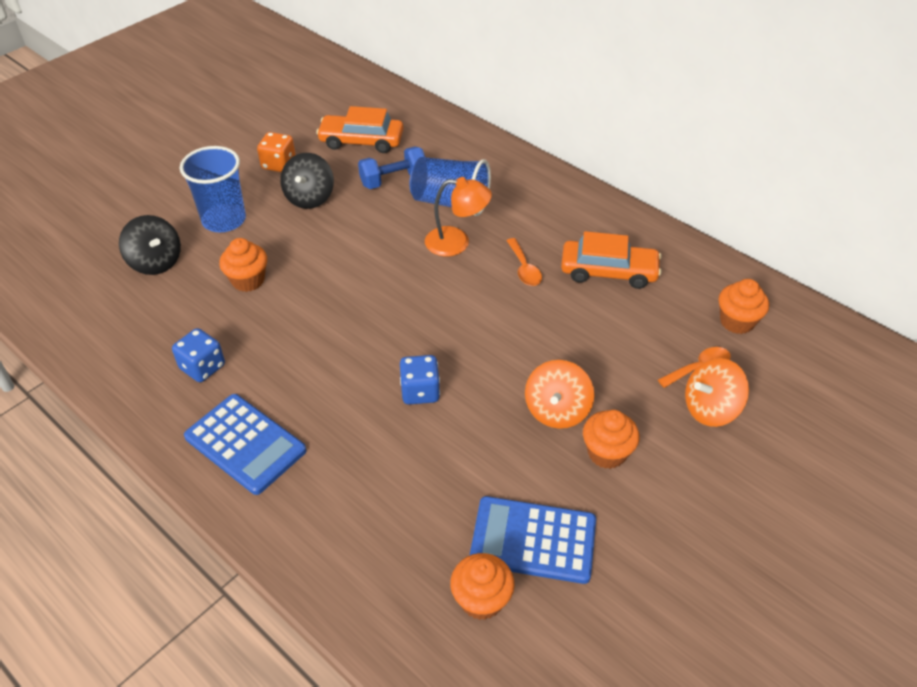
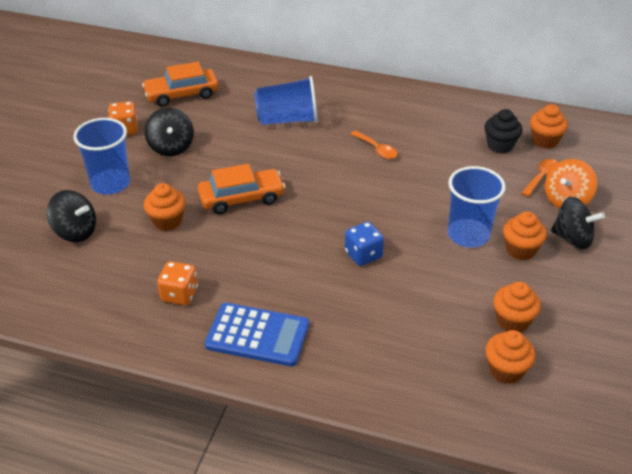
camera: 25 degrees left, 5 degrees down
blue dice [172,328,225,382] -> orange dice [157,261,198,305]
blue dumbbell [358,147,425,189] -> none
orange lamp [425,177,492,256] -> none
blue calculator [470,496,596,584] -> orange cupcake [493,282,541,332]
orange spinning top [525,360,594,429] -> blue cup [448,166,506,248]
orange car [561,231,662,289] -> orange car moved to [198,164,285,214]
none -> black cupcake [484,109,523,154]
none -> black spinning top [551,197,605,249]

